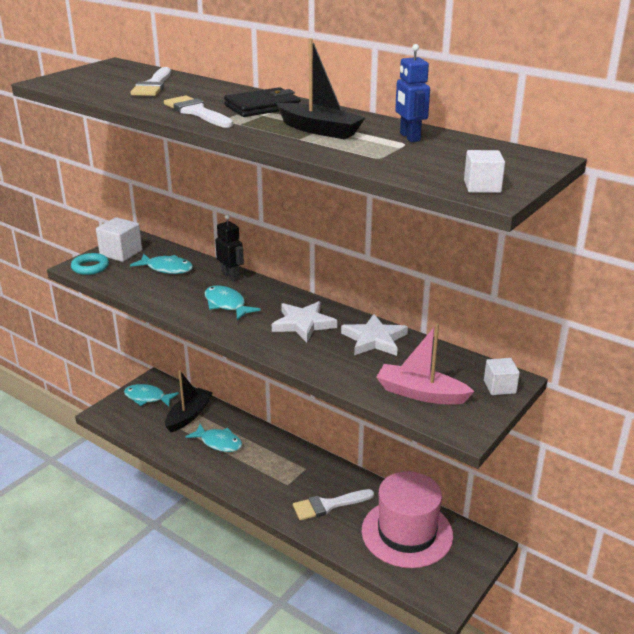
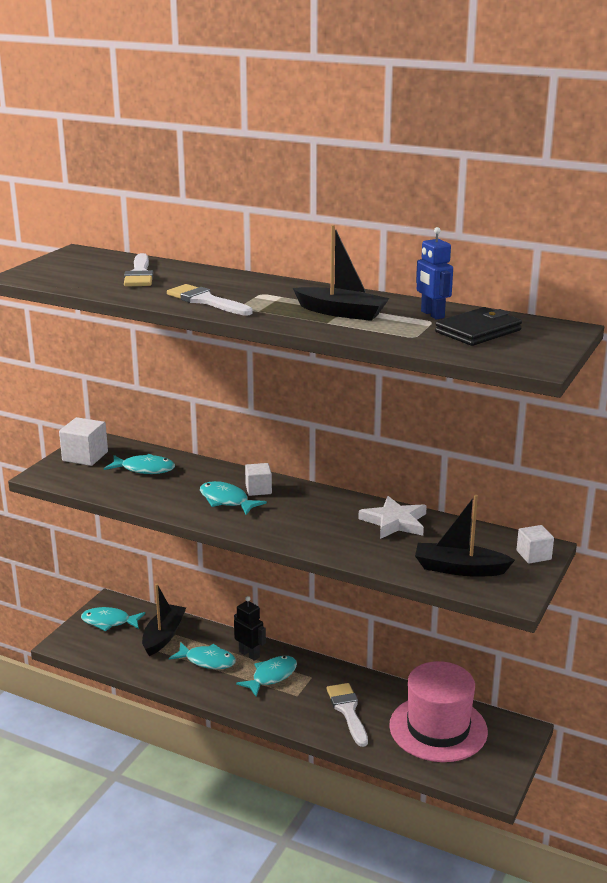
camera: 10 degrees left, 5 degrees down
turquoise ring [71,253,109,275] -> none
black robot [215,214,244,282] -> black robot moved to [234,596,266,661]
black wallet [224,87,301,117] -> black wallet moved to [435,307,522,346]
white star [272,301,337,342] -> none
white brush [293,489,374,520] -> white brush turned 105 degrees clockwise [326,683,368,747]
pink boat [376,324,475,405] -> black boat [415,495,515,577]
white cube [464,150,505,193] -> white cube moved to [245,463,272,496]
none -> turquoise fish [236,656,297,697]

